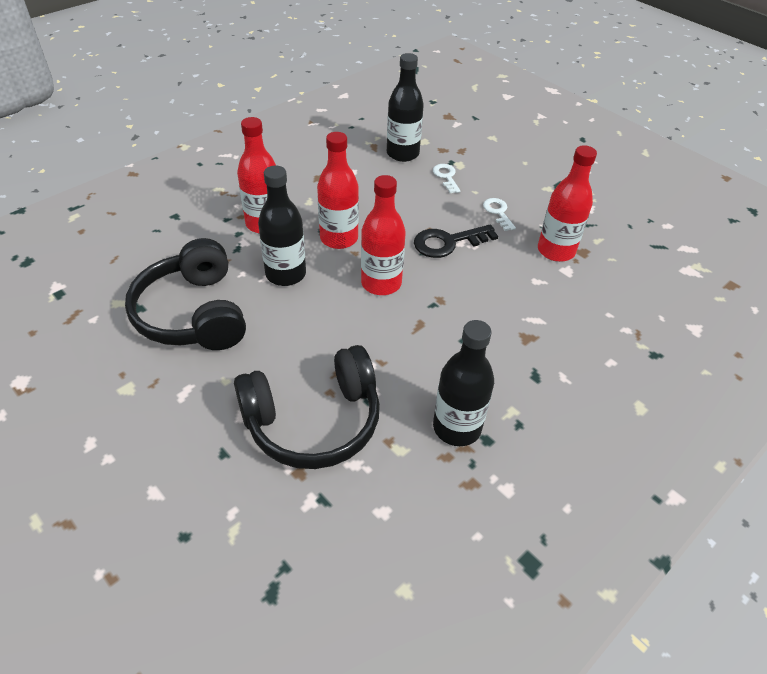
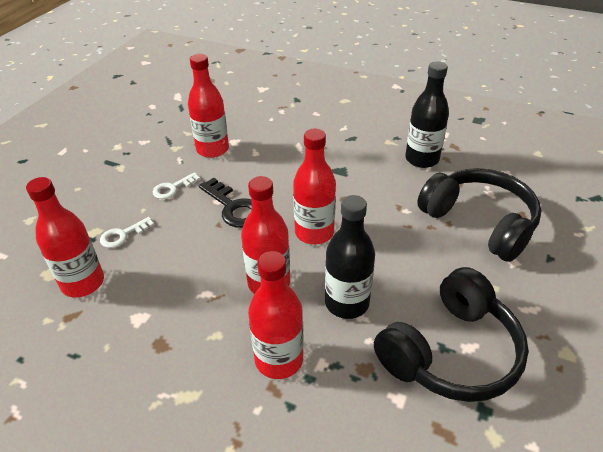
camera: 110 degrees left, 5 degrees down
black bottle [387,53,424,162] -> red bottle [26,177,104,298]

